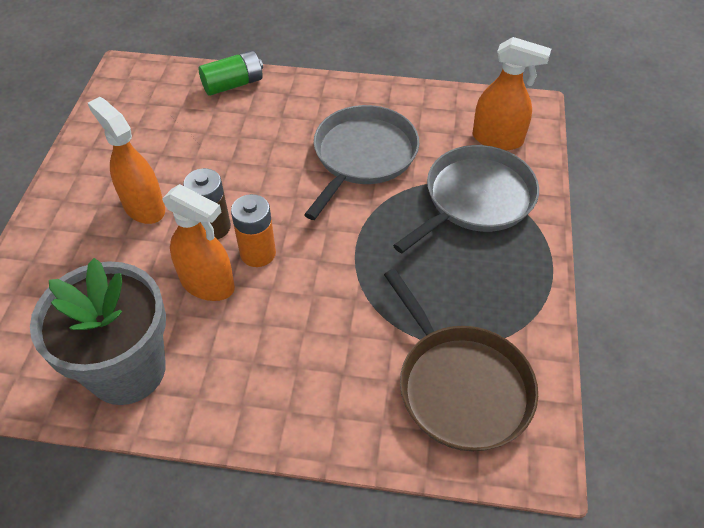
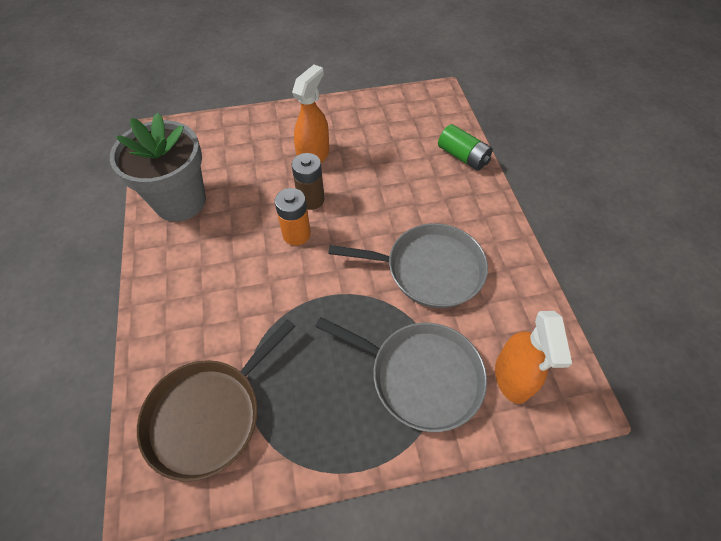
camera: 70 degrees right, 5 degrees up
orange spray bottle [162,184,235,301] -> none

